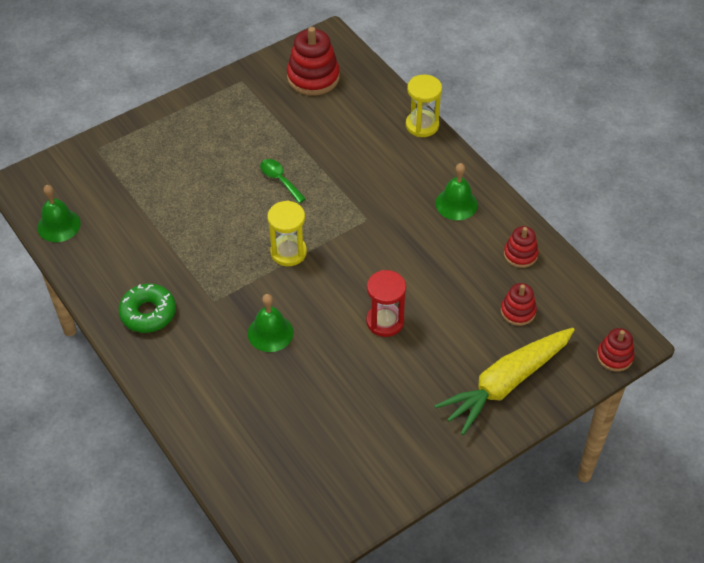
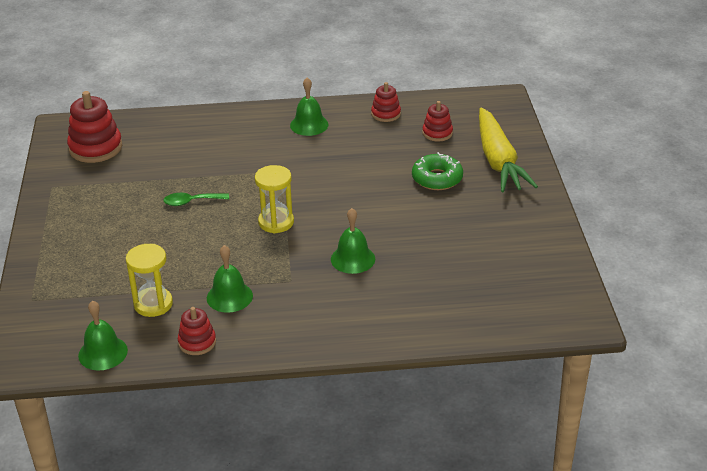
camera: 60 degrees left, 15 degrees down
green donut [119,283,176,333] -> green donut moved to [412,152,463,190]
red hourglass [366,270,406,337] -> none
yellow hourglass [406,75,442,137] -> yellow hourglass moved to [126,244,173,317]
red stacking toy [597,328,634,372] -> red stacking toy moved to [178,307,216,355]
none -> green bell [207,245,253,313]

